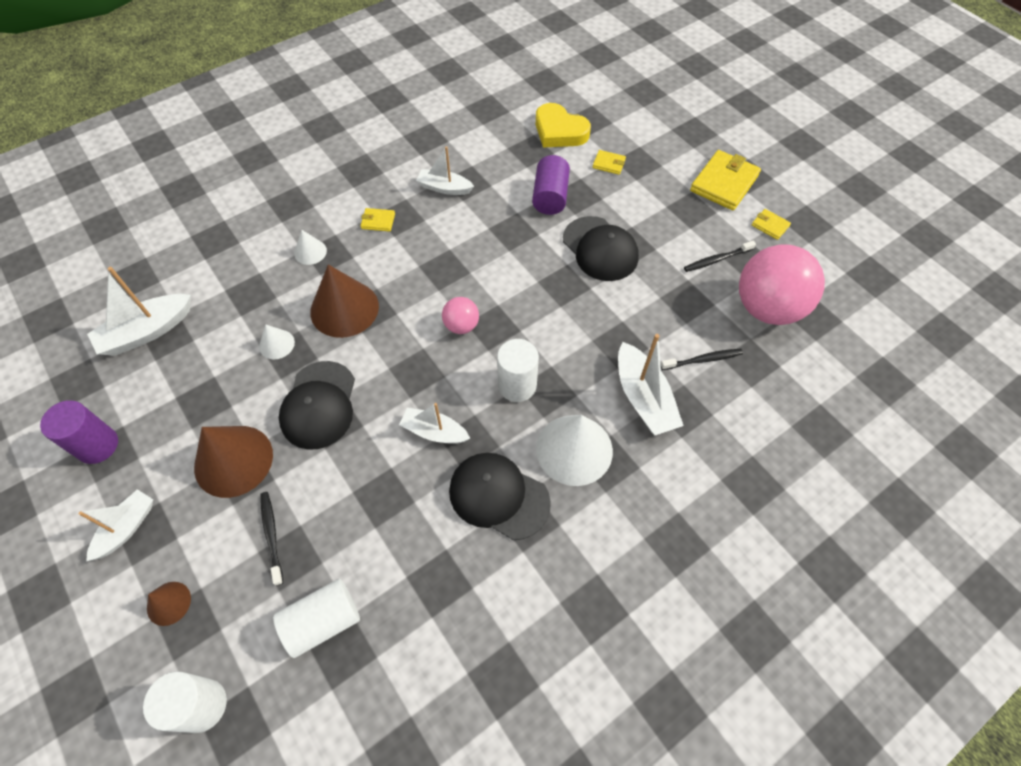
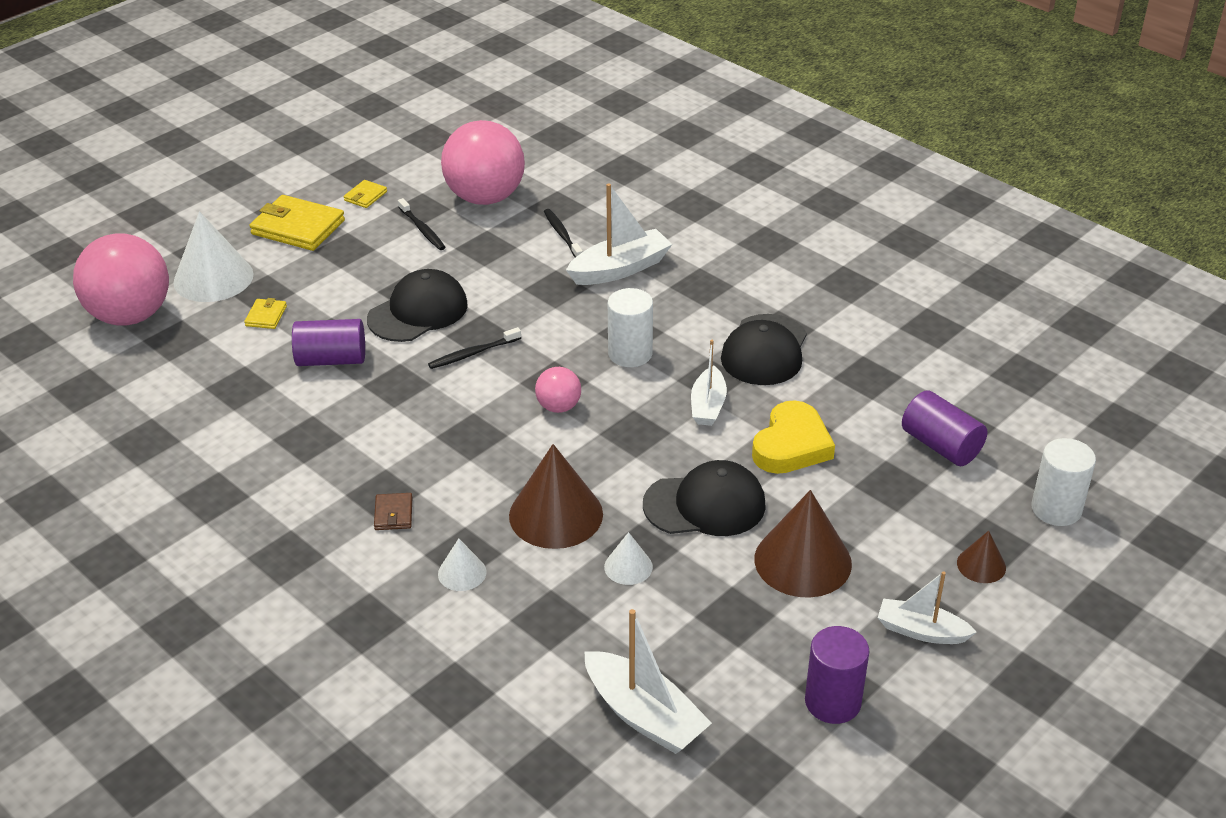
camera: 100 degrees left, 20 degrees down
black toothbrush [260,492,283,586] -> black toothbrush moved to [428,327,521,369]
white cylinder [273,579,360,658] -> purple cylinder [902,390,987,466]
yellow wallet [361,208,395,232] -> brown wallet [374,493,412,530]
white boat [416,146,474,195] -> none
yellow heart [536,103,591,148] -> yellow heart moved to [752,400,835,474]
white cone [536,415,613,486] -> white cone moved to [173,211,254,302]
none -> pink ball [73,233,169,326]

